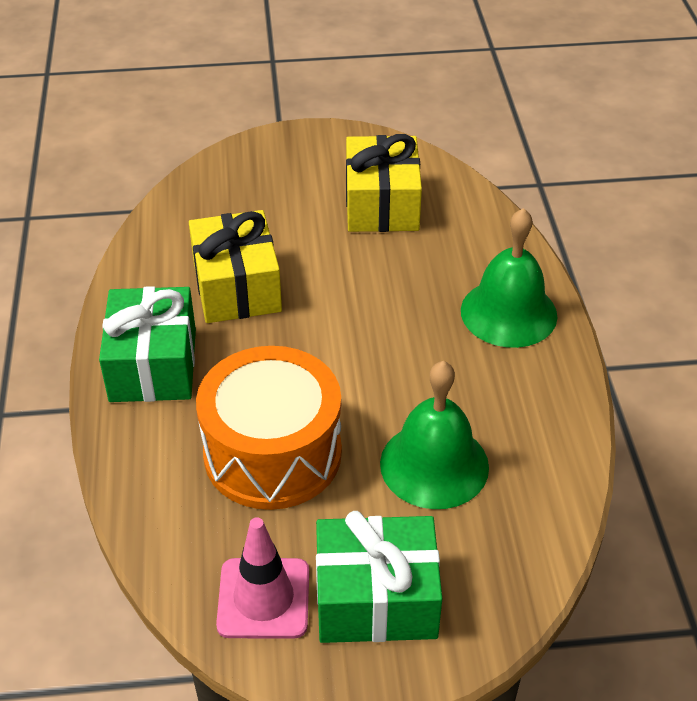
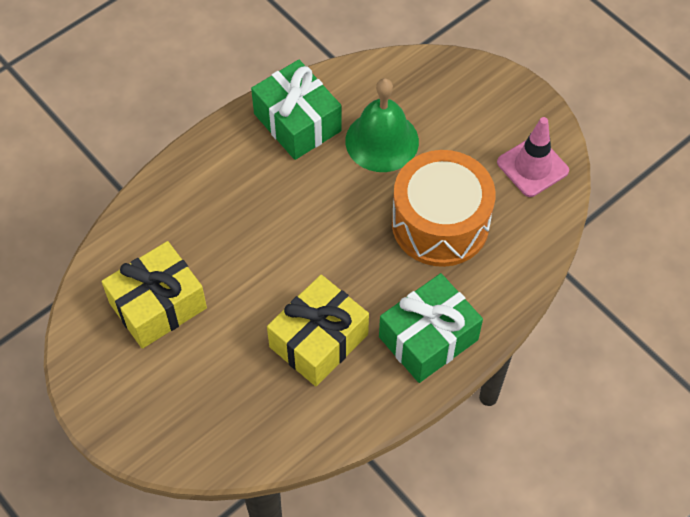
camera: 125 degrees left, 15 degrees up
green gift [316,511,442,643] -> green gift moved to [251,60,342,160]
green bell [461,208,557,348] -> none

